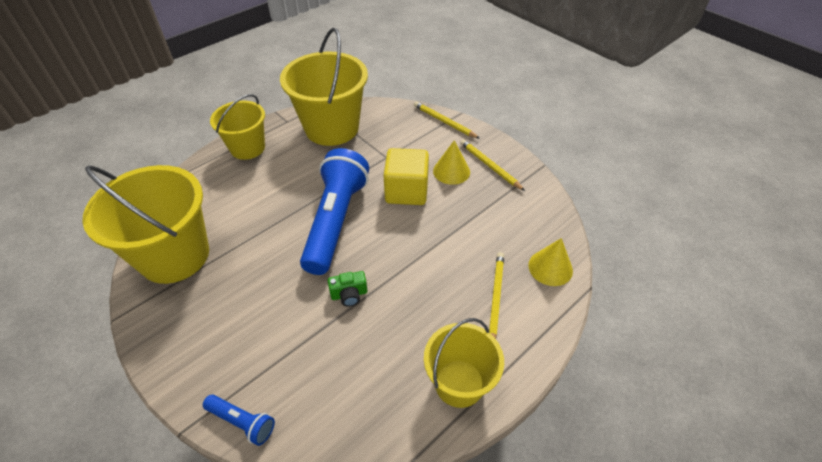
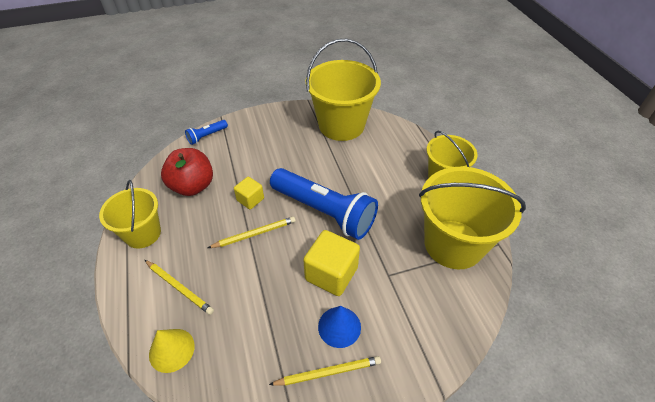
camera: 115 degrees right, 0 degrees up
green camera [328,271,367,307] -> yellow cube [234,177,264,209]
yellow pencil [414,101,480,139] -> yellow pencil moved to [208,217,296,248]
yellow cone [433,140,470,185] -> blue cone [318,306,361,348]
none -> red apple [161,148,213,196]

